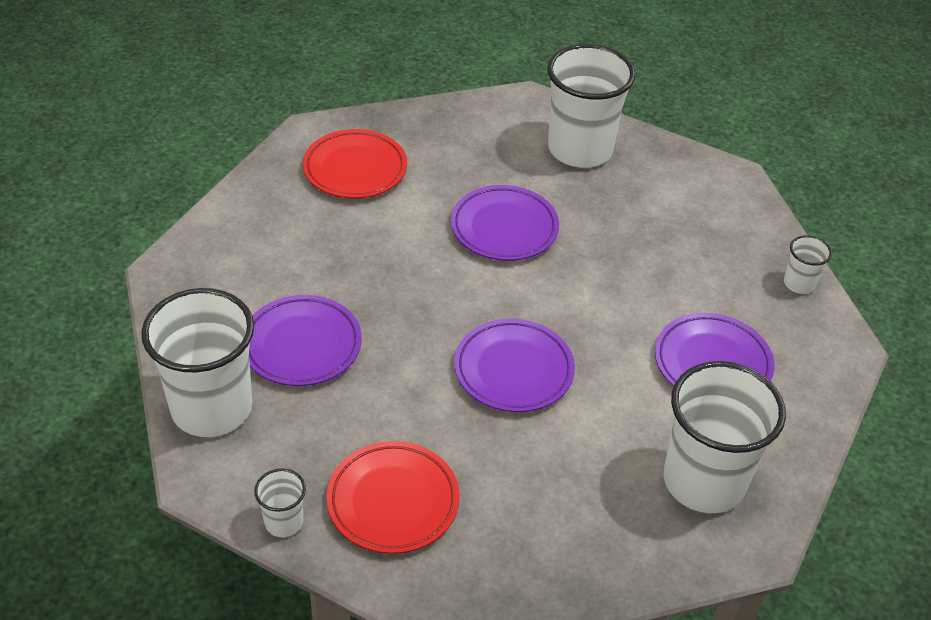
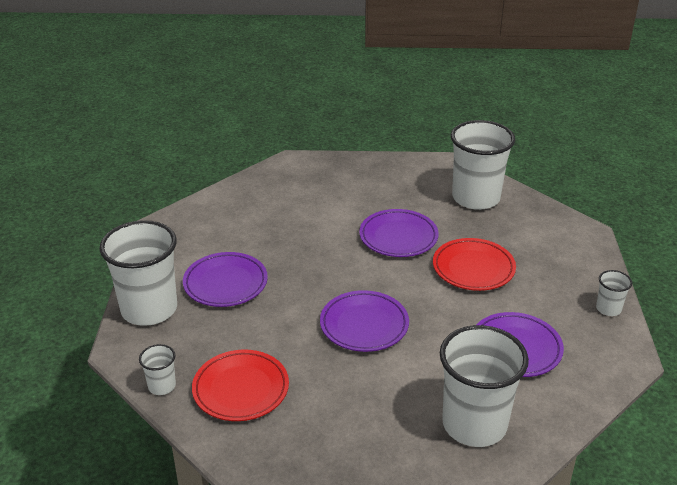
camera: 20 degrees right, 10 degrees down
red plate [303,129,407,199] -> red plate moved to [433,238,516,291]

